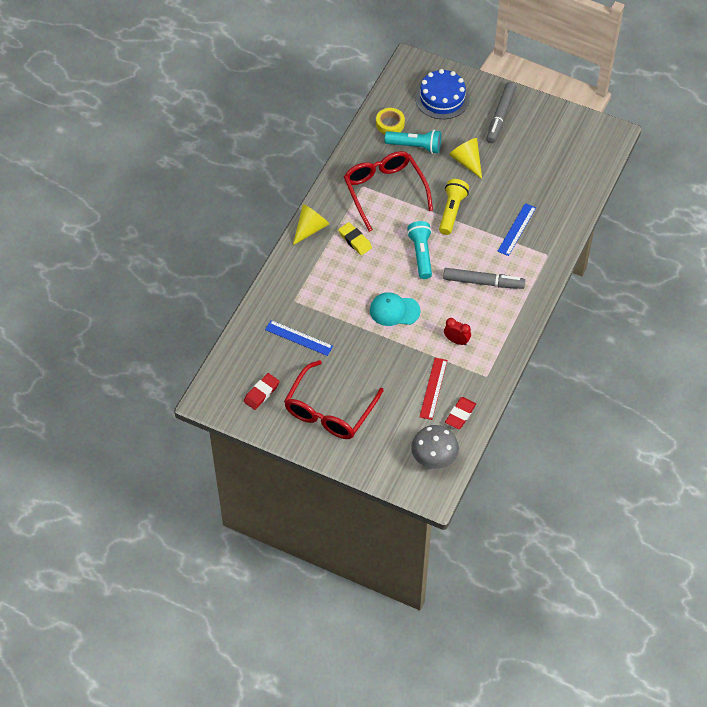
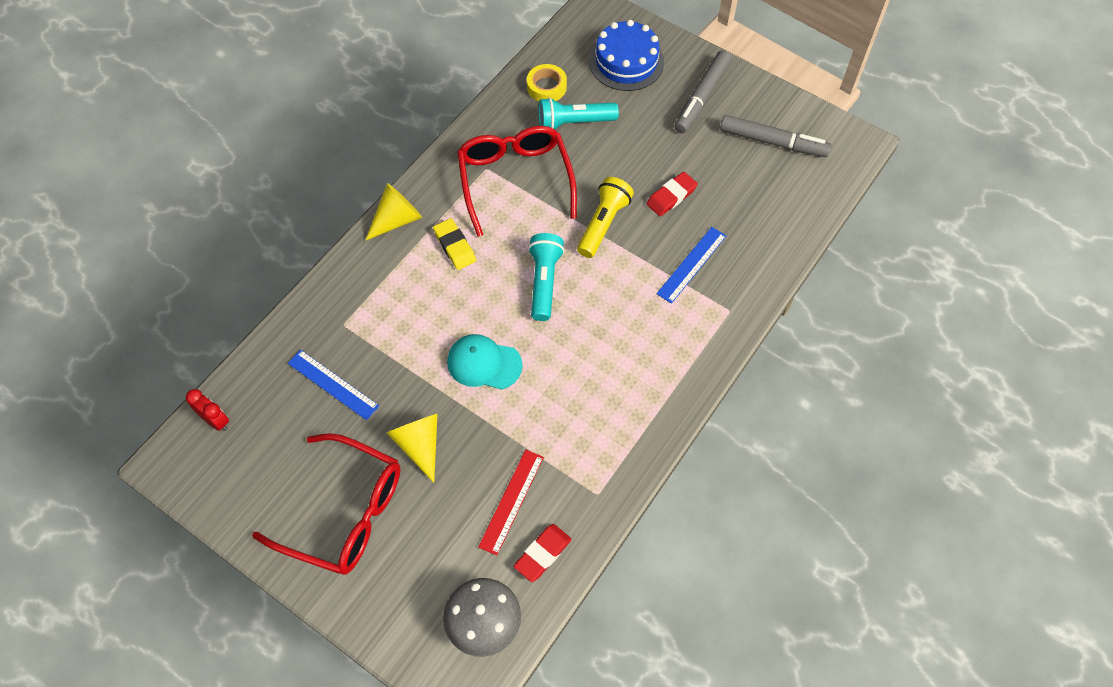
camera: 10 degrees right, 5 degrees up
red eraser [244,373,280,410] -> red eraser moved to [646,172,698,216]
red glasses [284,360,384,439] -> red glasses turned 105 degrees counterclockwise [252,433,401,575]
turquoise flashlight [385,130,441,154] -> turquoise flashlight turned 150 degrees clockwise [539,97,619,130]
grey marker [443,268,525,289] -> grey marker moved to [720,115,831,157]
red clock [444,318,471,346] -> red clock moved to [186,389,229,431]
yellow cone [449,138,482,179] -> yellow cone moved to [387,414,438,483]

